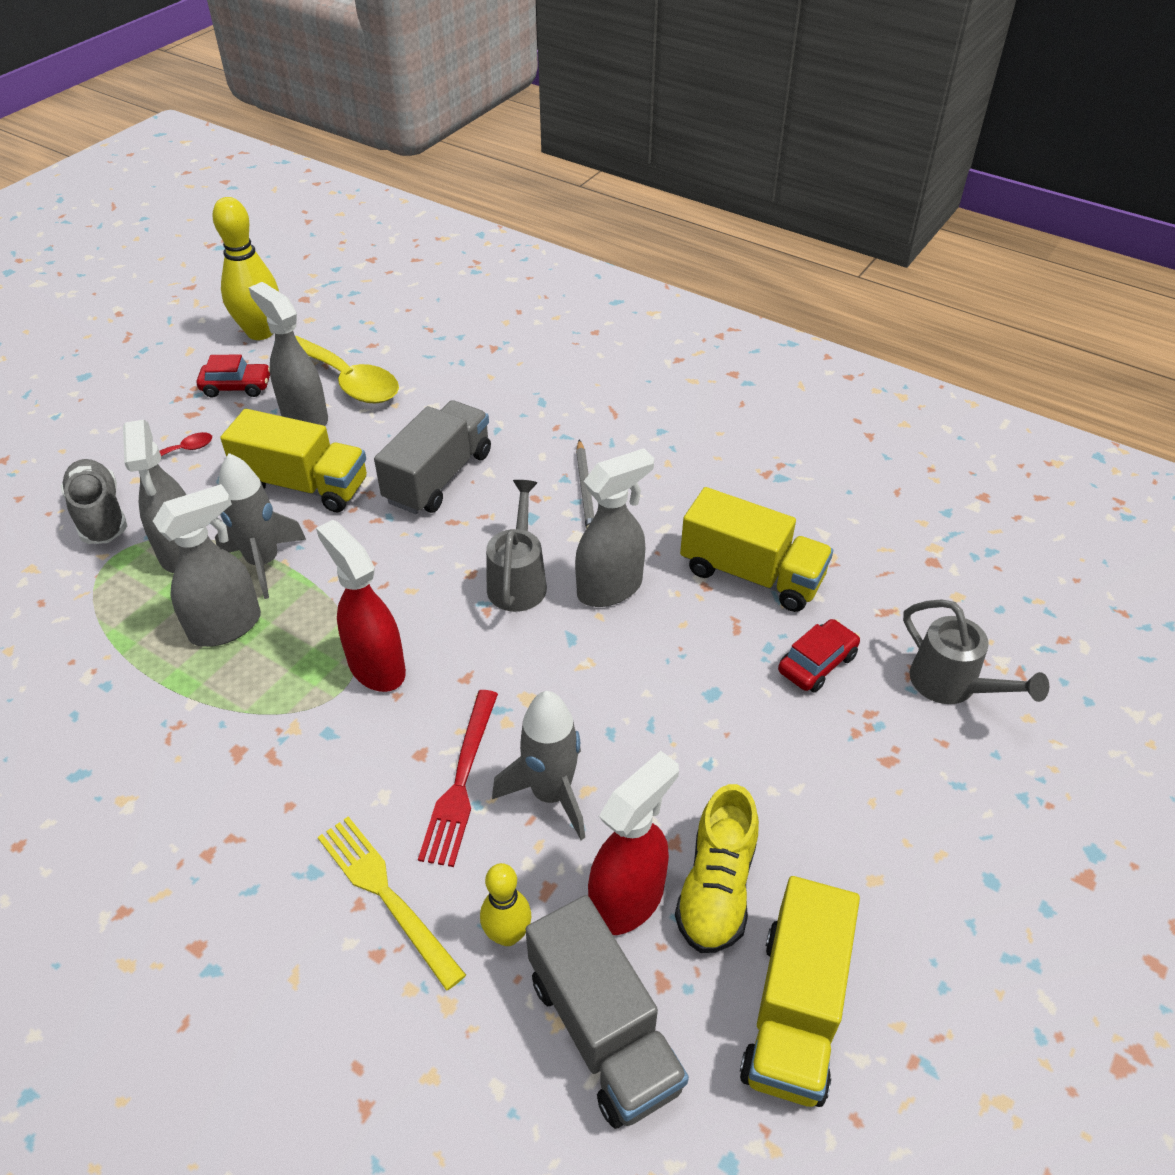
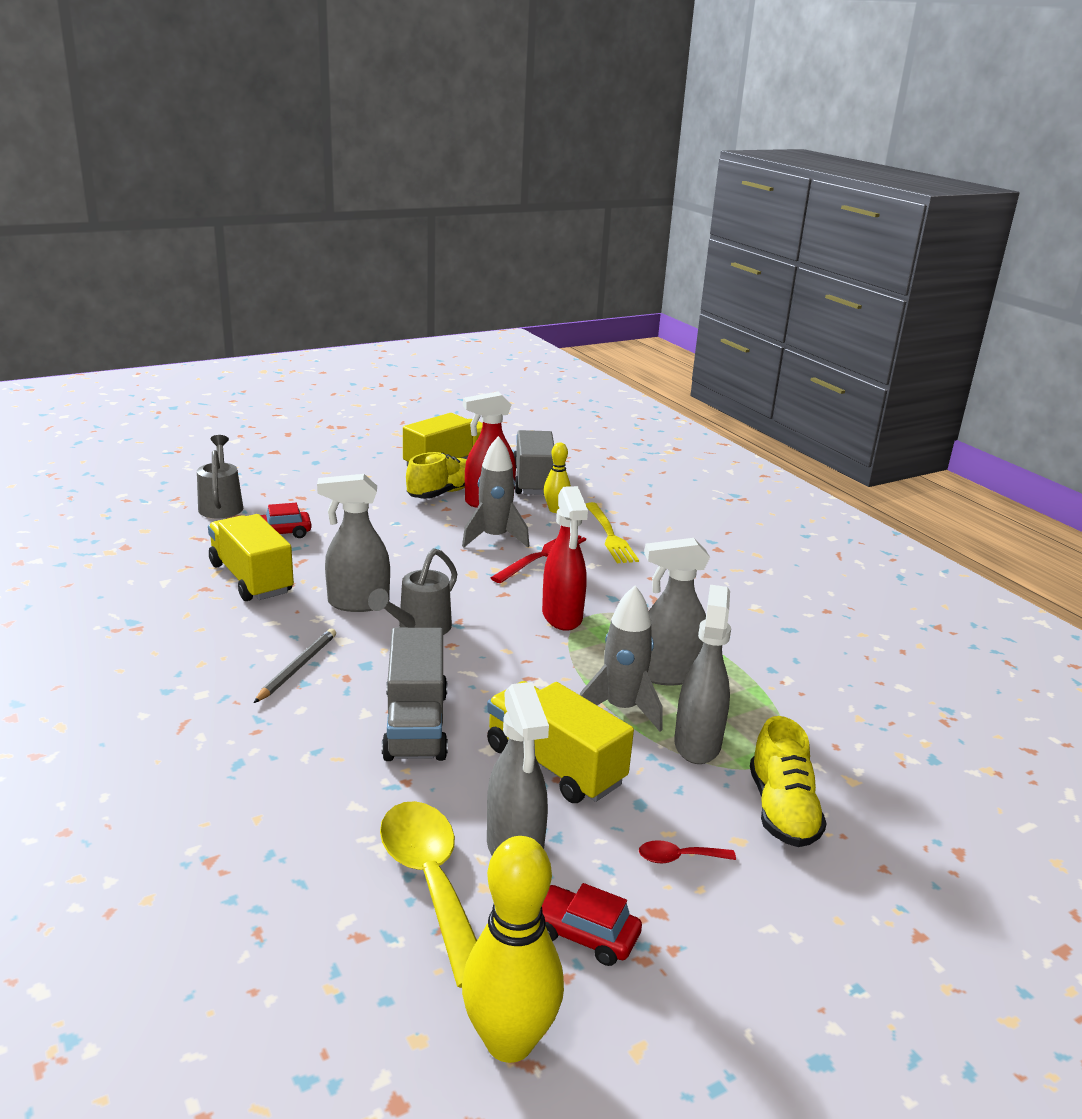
camera: 155 degrees left, 20 degrees down
grey shoe [60,459,127,544] -> yellow shoe [750,716,827,847]
grey truck [374,400,491,514] -> grey truck turned 60 degrees counterclockwise [382,628,448,761]

